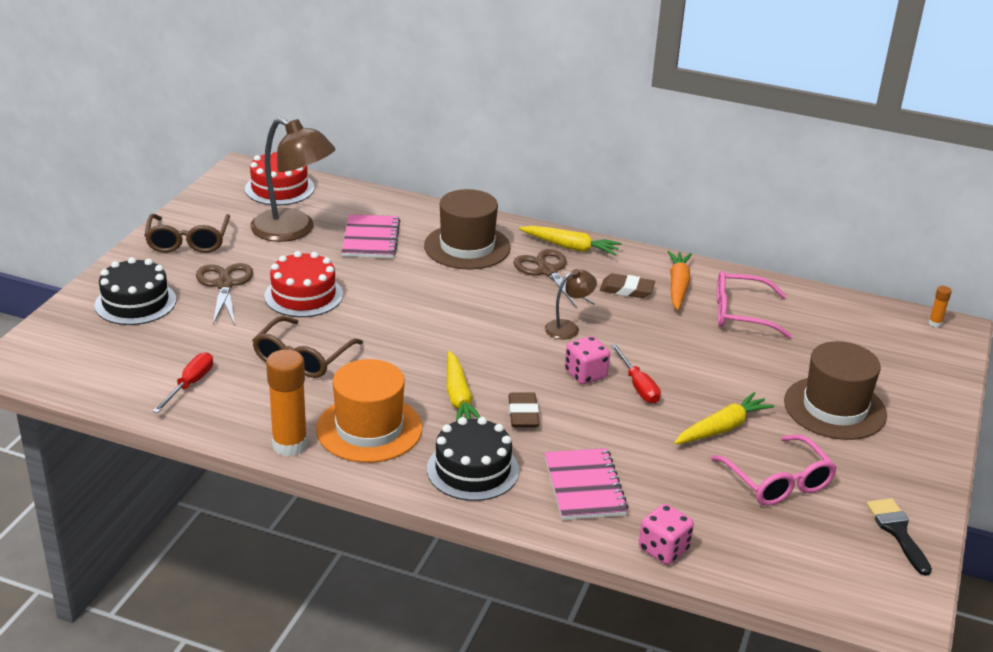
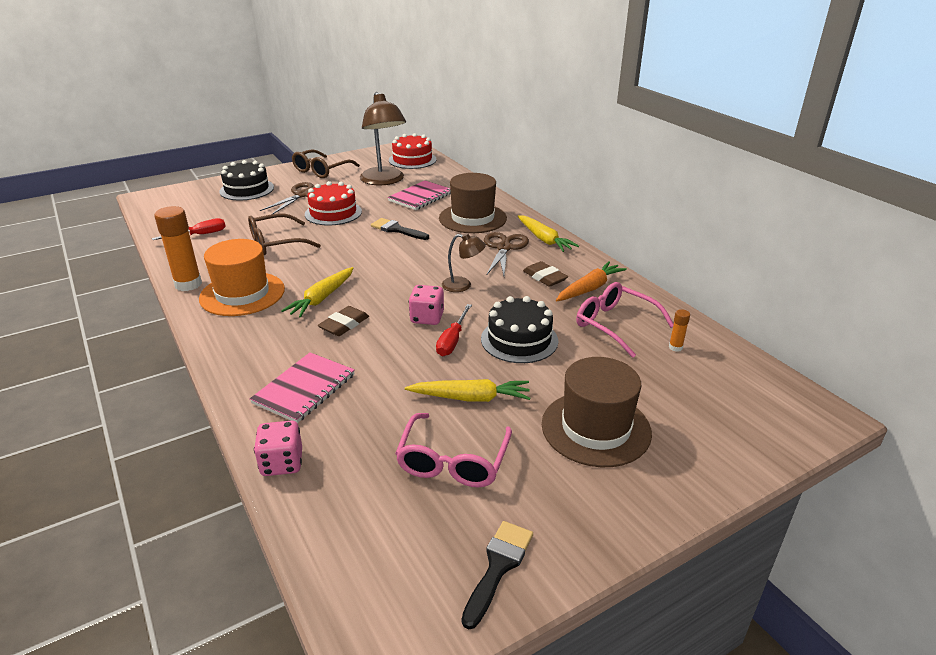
camera: 40 degrees right, 0 degrees up
black cake [427,417,519,501] -> black cake moved to [481,296,558,363]
orange glue stick [929,286,952,327] -> orange glue stick moved to [669,309,690,352]
none -> black brush [371,218,429,240]

